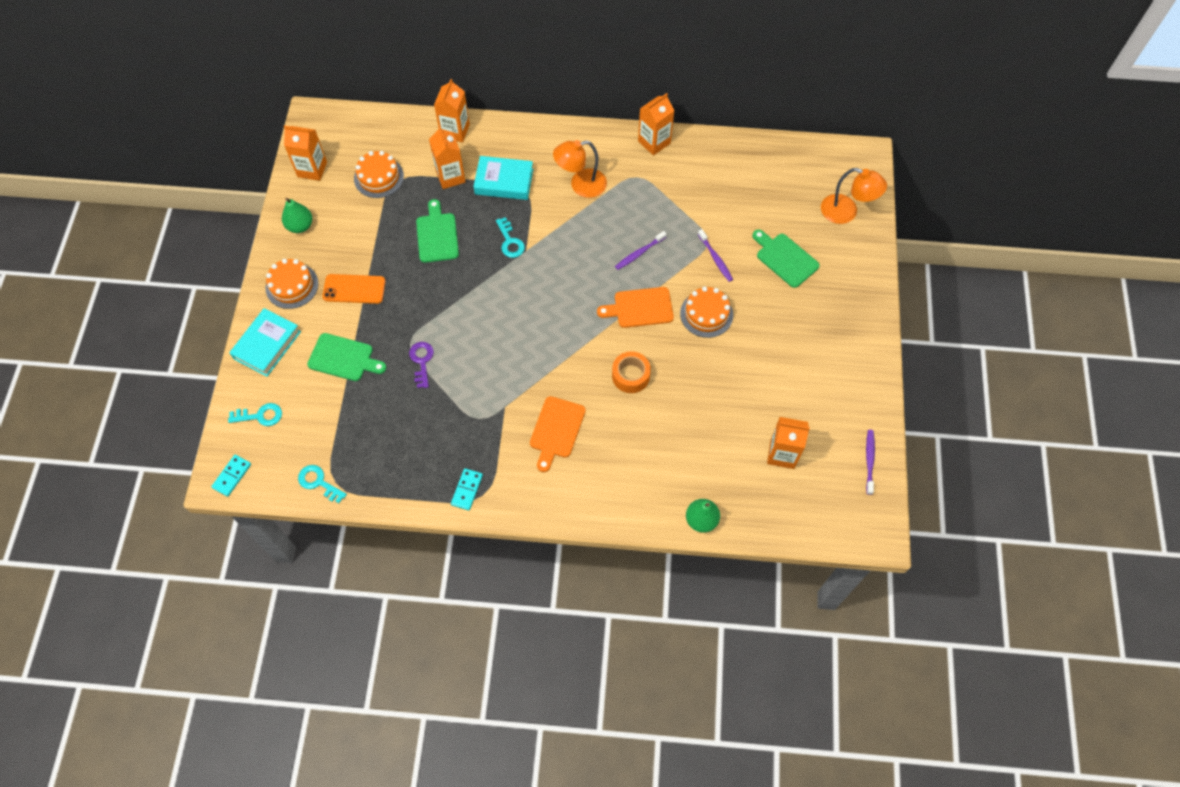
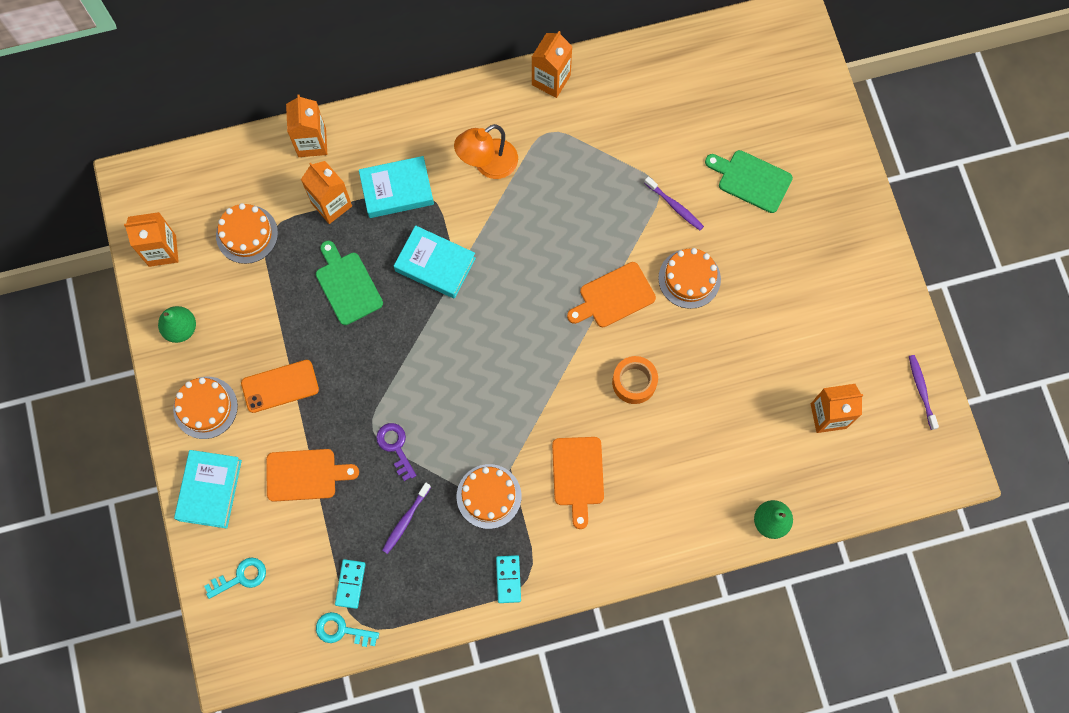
camera: 20 degrees left, 10 degrees up
turquoise domino [211,455,251,497] -> turquoise domino moved to [335,559,366,609]
green cutting board [307,333,386,381] -> orange cutting board [266,449,359,502]
turquoise key [496,217,525,258] -> turquoise book [394,225,476,299]
purple toothbrush [615,231,667,270] -> purple toothbrush moved to [382,483,431,554]
orange lamp [821,168,887,224] -> none
none -> orange cake [457,464,522,529]

